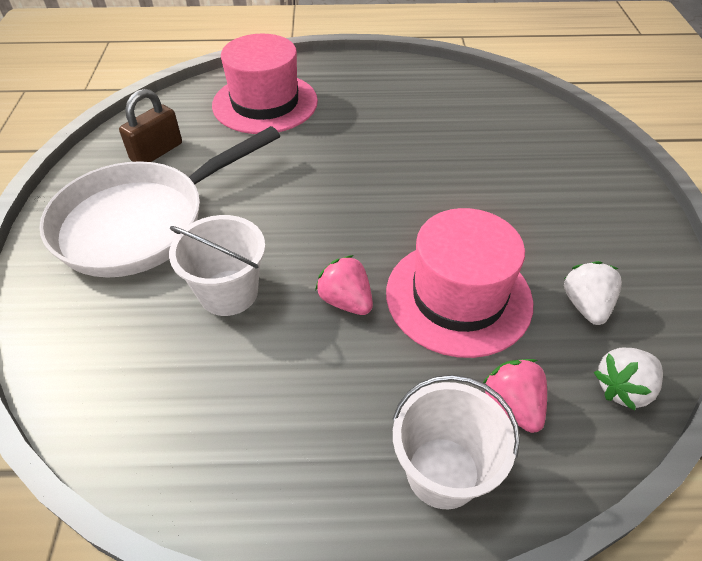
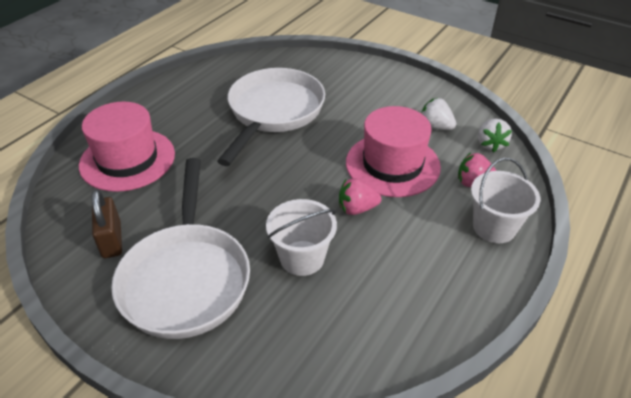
camera: 55 degrees left, 5 degrees down
none -> white pan [217,68,325,166]

